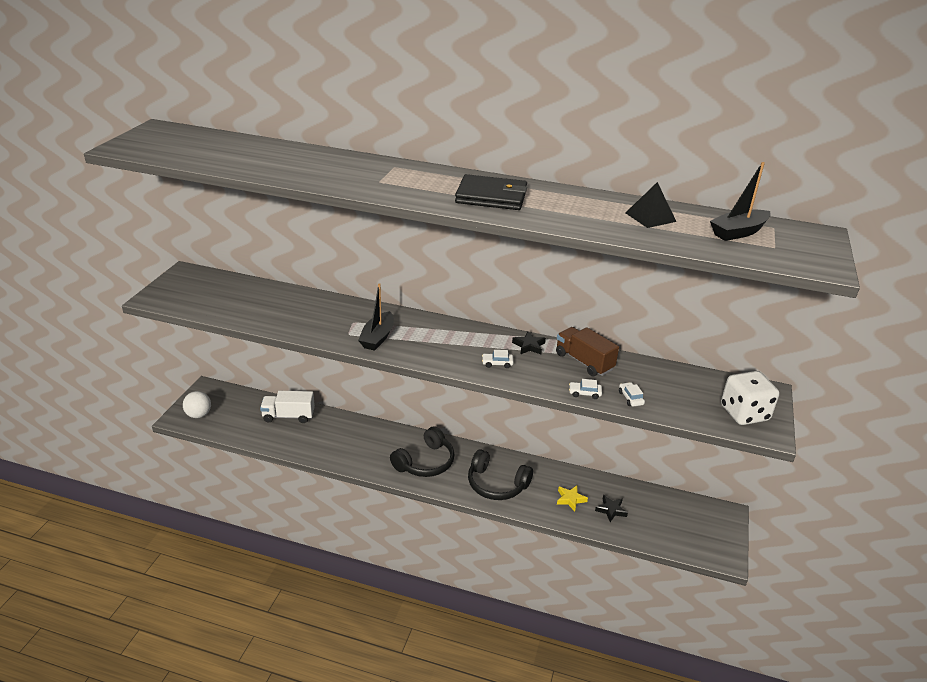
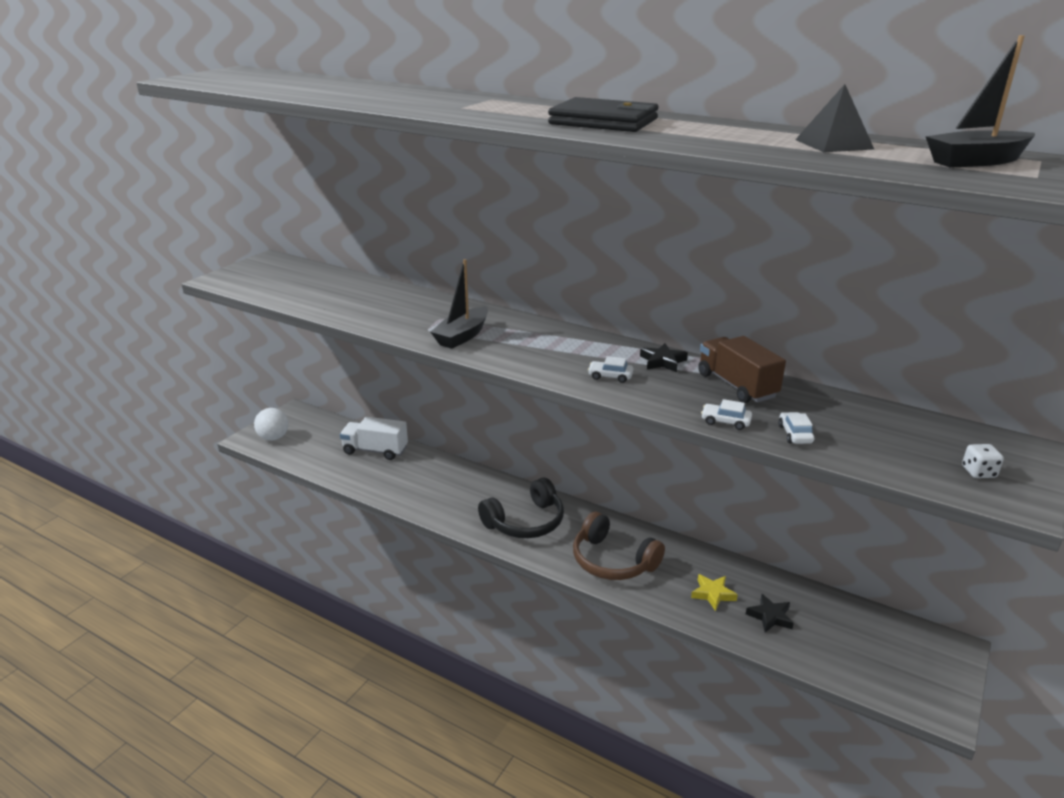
camera: 15 degrees right, 5 degrees down
black headphones [468,449,533,500] -> brown headphones [573,512,665,580]
white dice [721,371,779,425] -> white dice [962,444,1004,478], size x0.43

